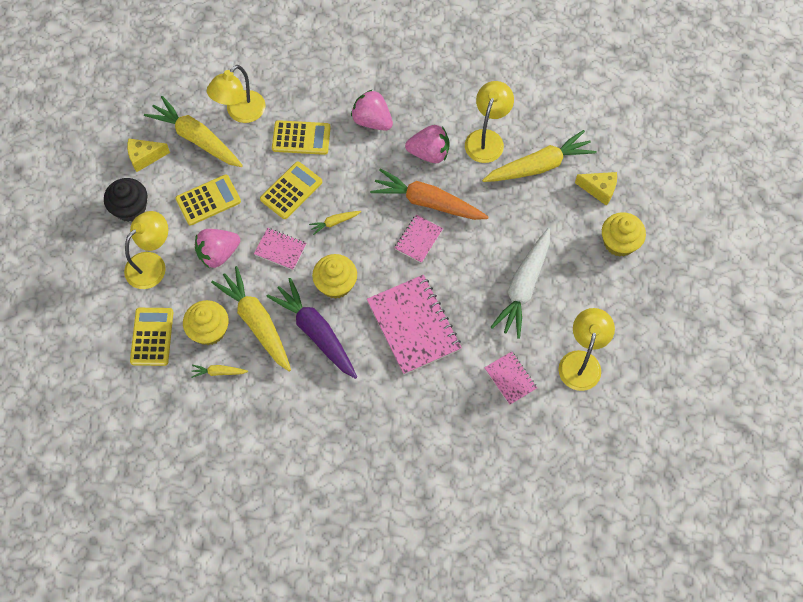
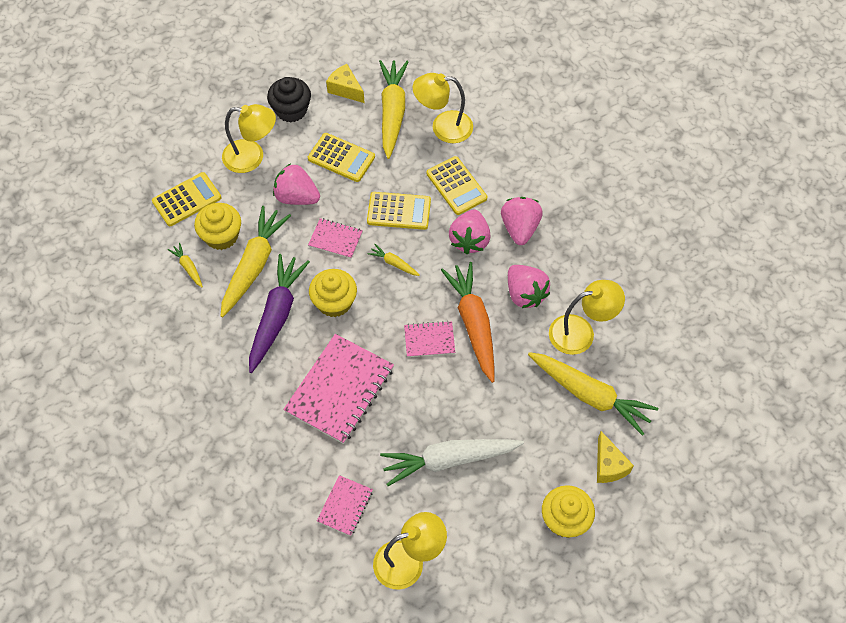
camera: 55 degrees right, 5 degrees down
pink notebook [254,228,307,270] -> pink notebook turned 60 degrees counterclockwise [308,218,363,259]
none -> pink strawberry [449,210,491,254]

